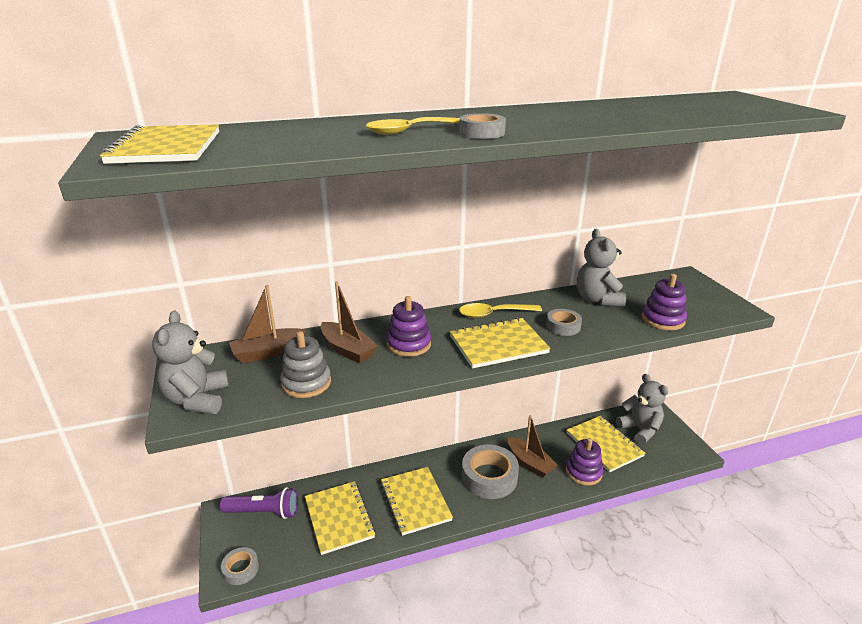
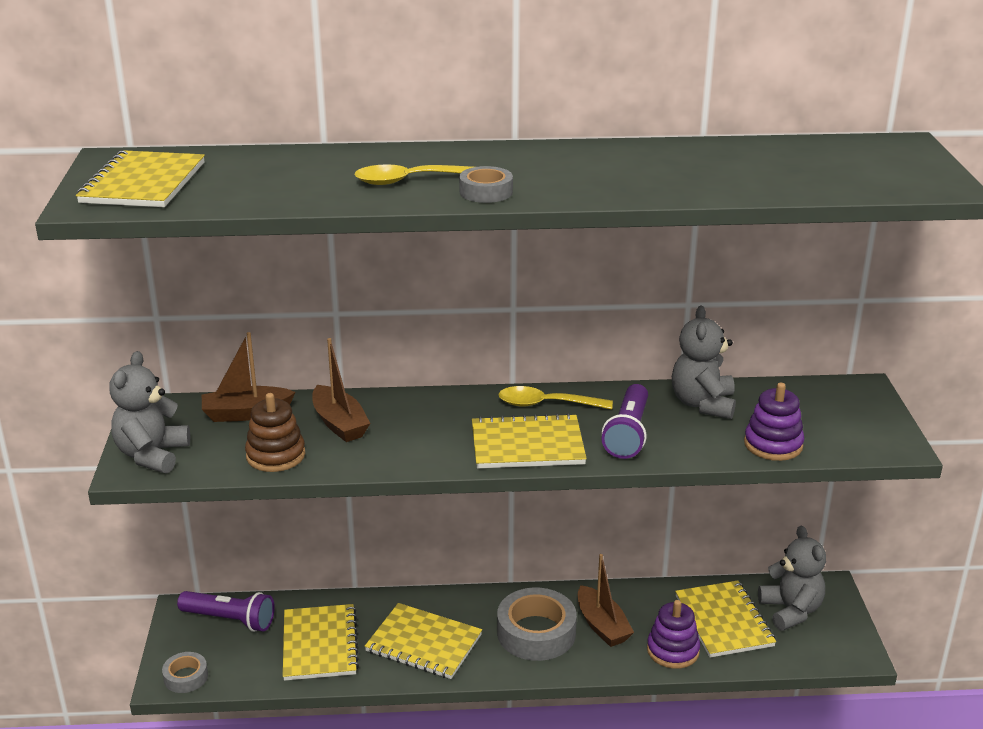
camera: 15 degrees right, 0 degrees up
grey stacking toy [280,331,331,398] -> brown stacking toy [245,393,305,472]
yellow notebook [381,467,453,536] -> yellow notebook turned 60 degrees counterclockwise [365,603,482,679]
purple stacking toy [386,296,431,357] -> none
grey tape [546,309,582,336] -> purple flashlight [602,384,648,459]

